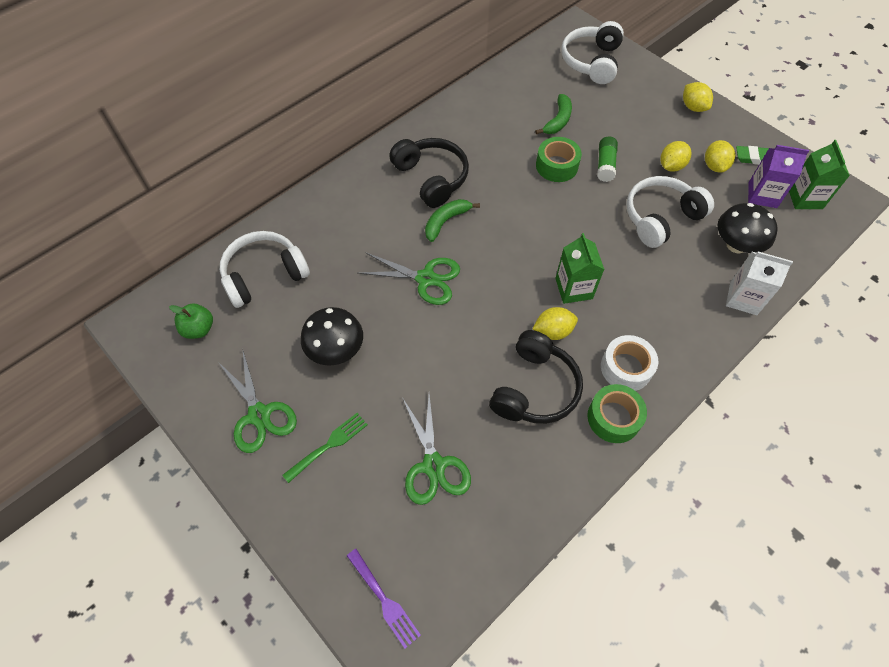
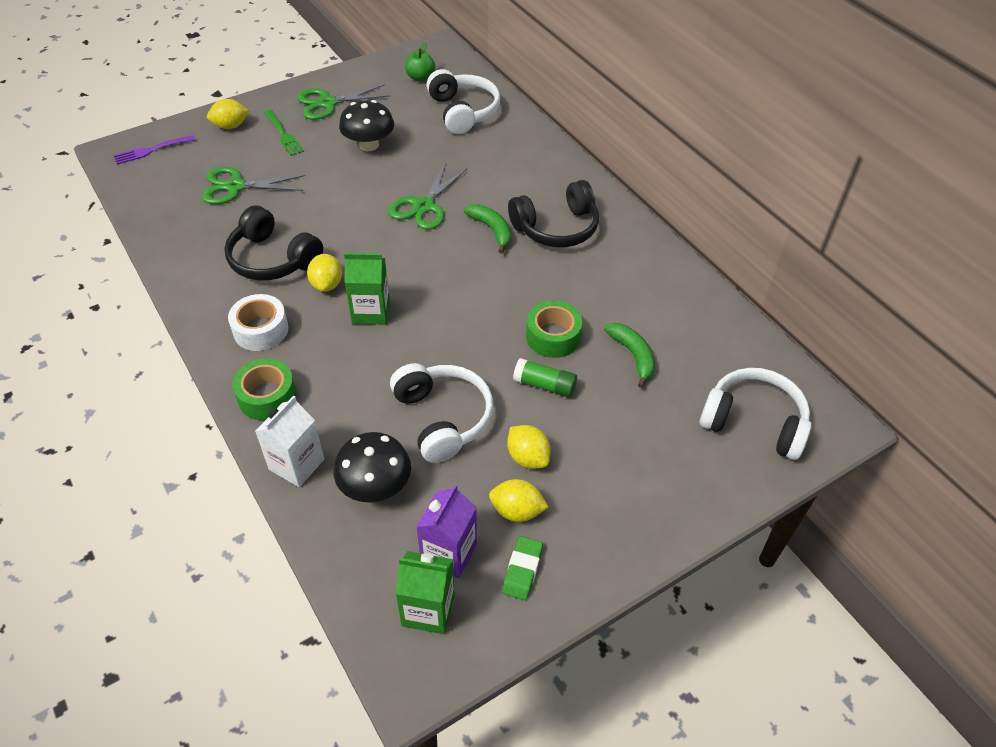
camera: 100 degrees right, 10 degrees down
green banana [535,94,572,134] -> green banana turned 150 degrees counterclockwise [604,323,655,388]
green tape [587,384,647,443] -> green tape moved to [232,359,297,420]
yellow lemon [683,82,713,112] -> yellow lemon moved to [207,99,250,129]

